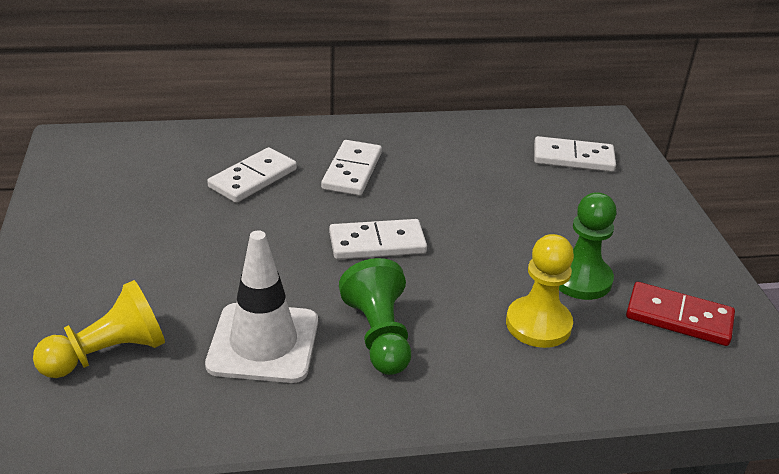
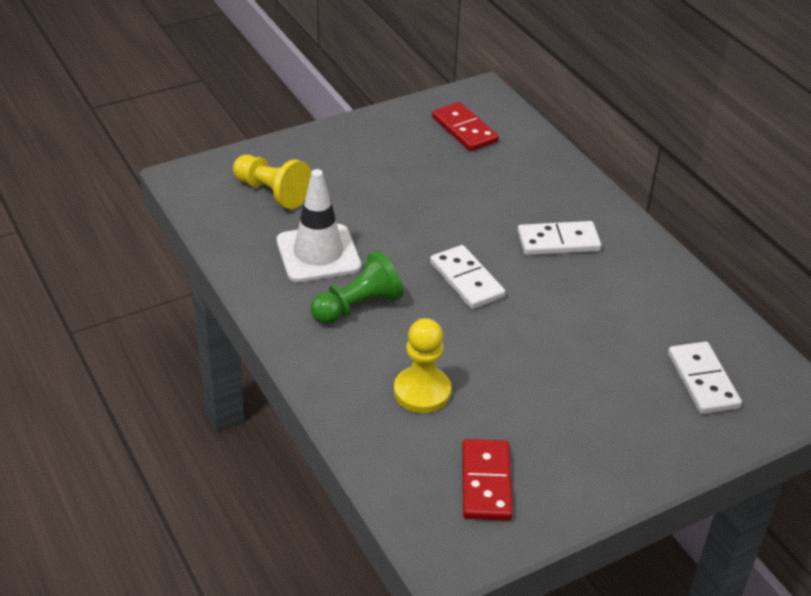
camera: 70 degrees right, 5 degrees up
white domino [207,147,297,203] -> none
green pawn [559,192,617,300] -> none
none -> red domino [432,102,499,151]

